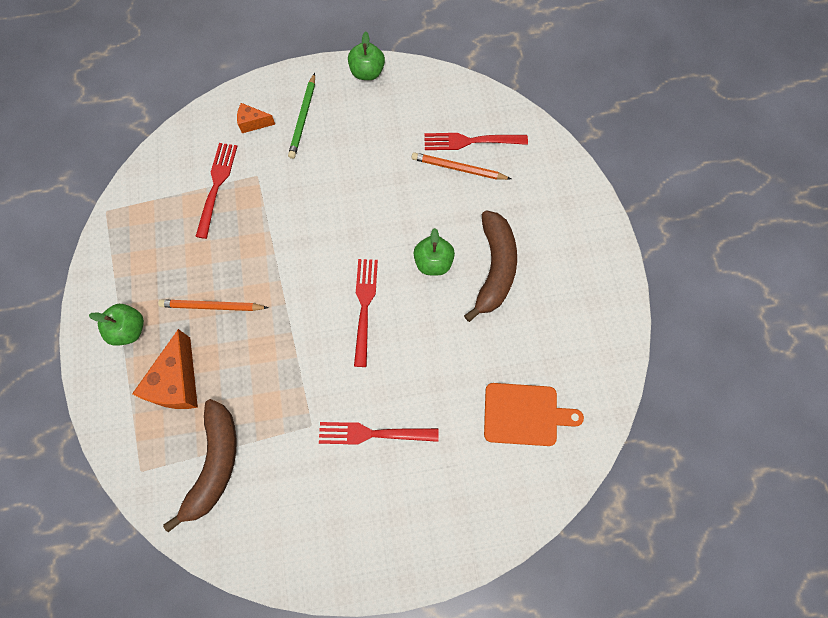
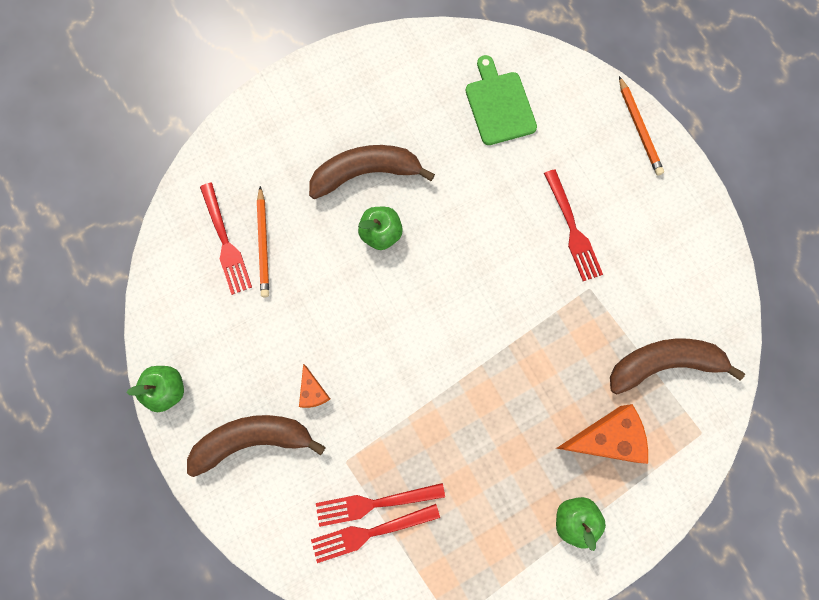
camera: 110 degrees left, 5 degrees up
orange pencil [158,300,269,311] -> orange pencil moved to [619,76,664,175]
orange cheese [237,103,275,133] -> orange cheese moved to [299,364,330,408]
green pencil [288,73,315,159] -> brown banana [187,415,326,477]
red fork [354,259,378,367] -> red fork moved to [311,504,440,563]
orange cutting board [484,383,584,446] -> green cutting board [466,55,537,145]

